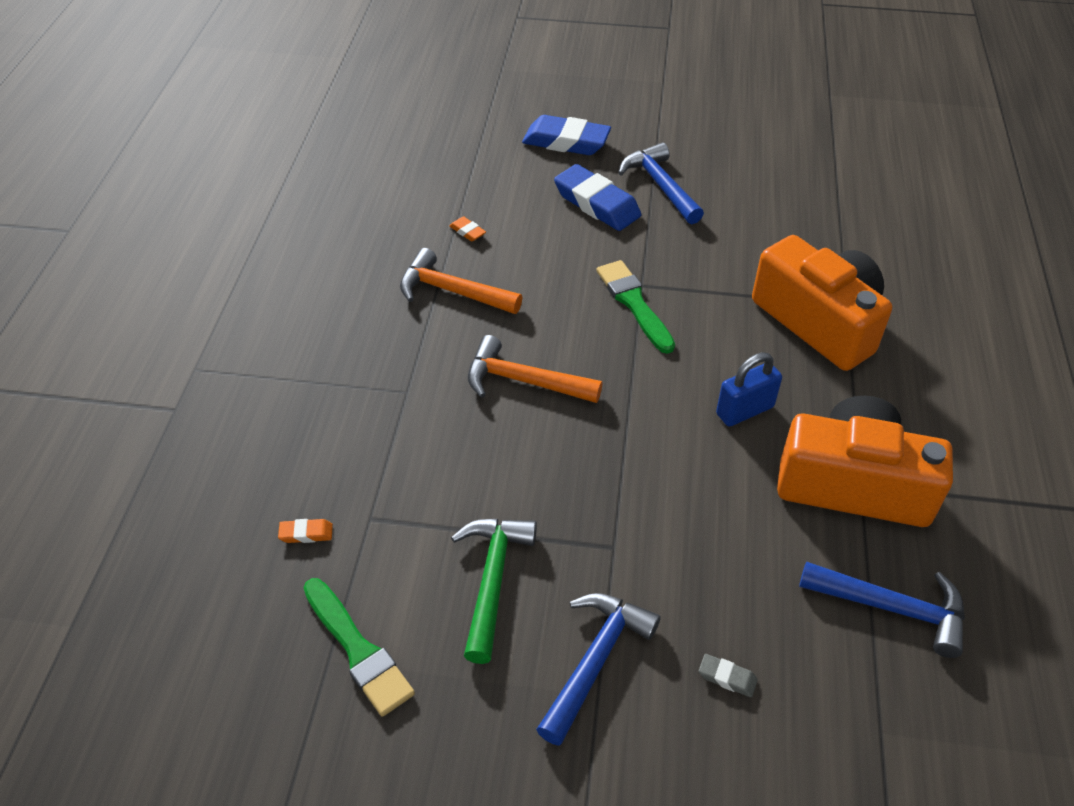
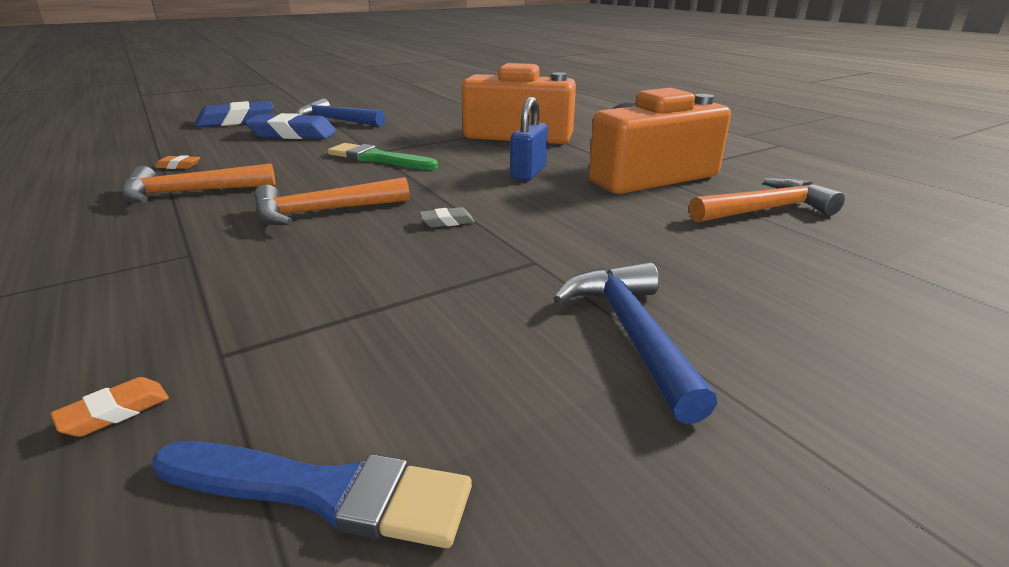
camera: 40 degrees left, 20 degrees down
green brush [303,578,415,717] -> blue brush [152,441,472,548]
green hammer [451,519,537,664] -> none
grey eraser [699,654,758,697] -> grey eraser moved to [419,207,475,227]
blue hammer [799,561,965,658] -> orange hammer [689,178,845,223]

